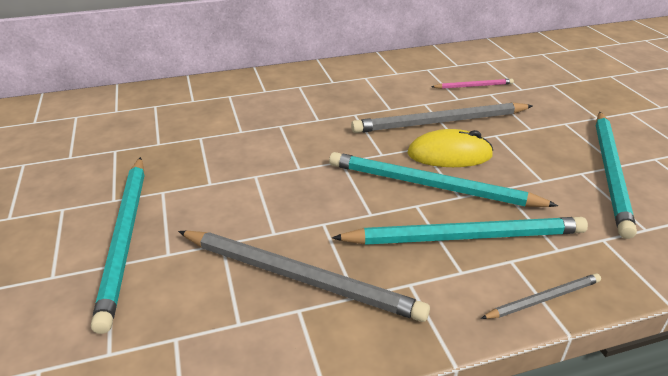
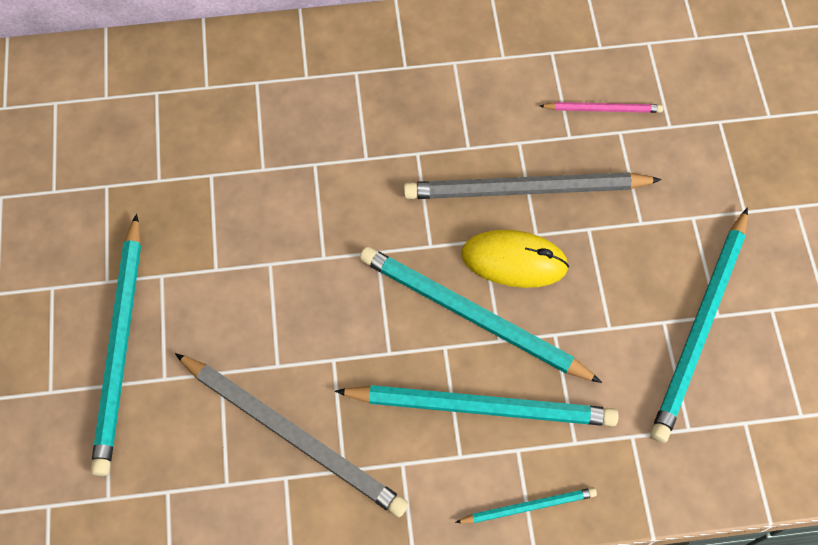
camera: 10 degrees right, 30 degrees up
grey pencil [481,273,601,319] -> turquoise pencil [455,488,597,523]

